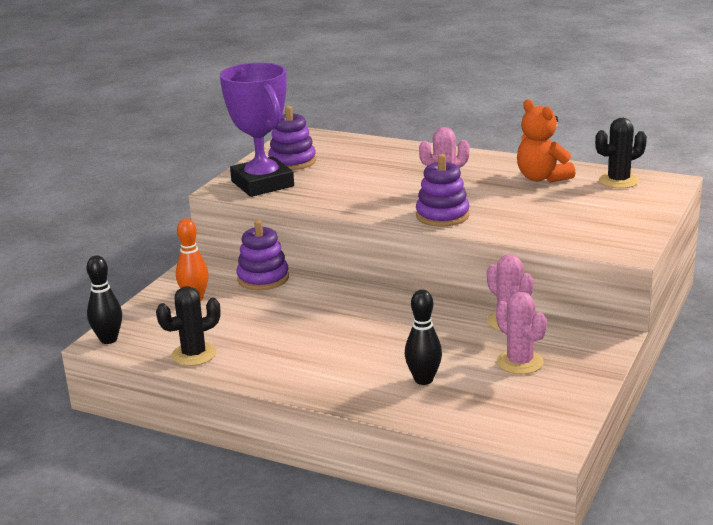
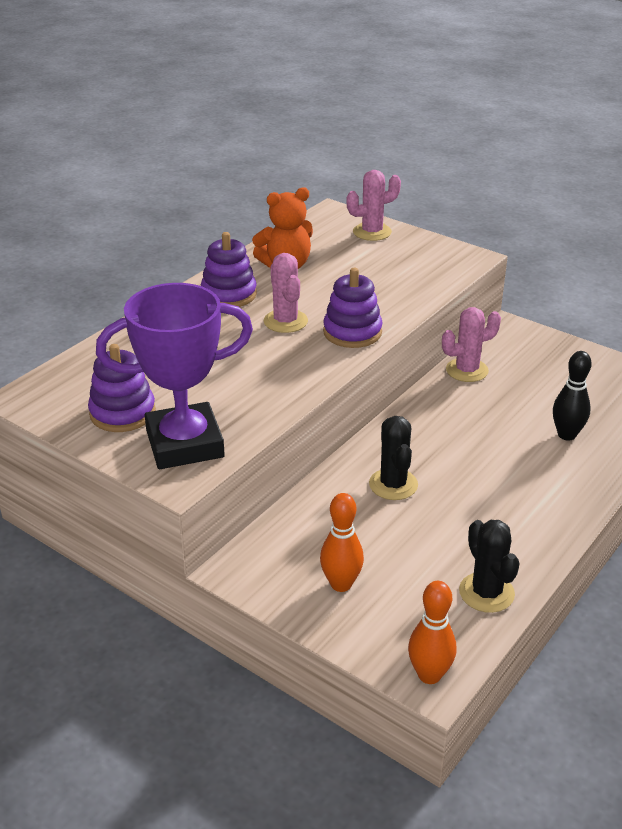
camera: 80 degrees left, 10 degrees up
black bowling pin [87,255,122,344] -> orange bowling pin [408,581,456,684]
purple stacking toy [236,220,289,290] -> purple stacking toy moved to [201,232,257,307]
pink cactus [496,292,547,374] -> pink cactus moved to [346,170,401,241]
black cactus [595,118,647,188] -> black cactus moved to [369,416,418,500]

